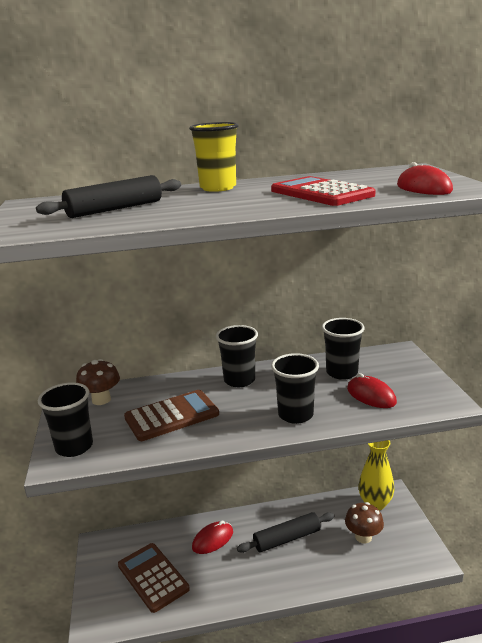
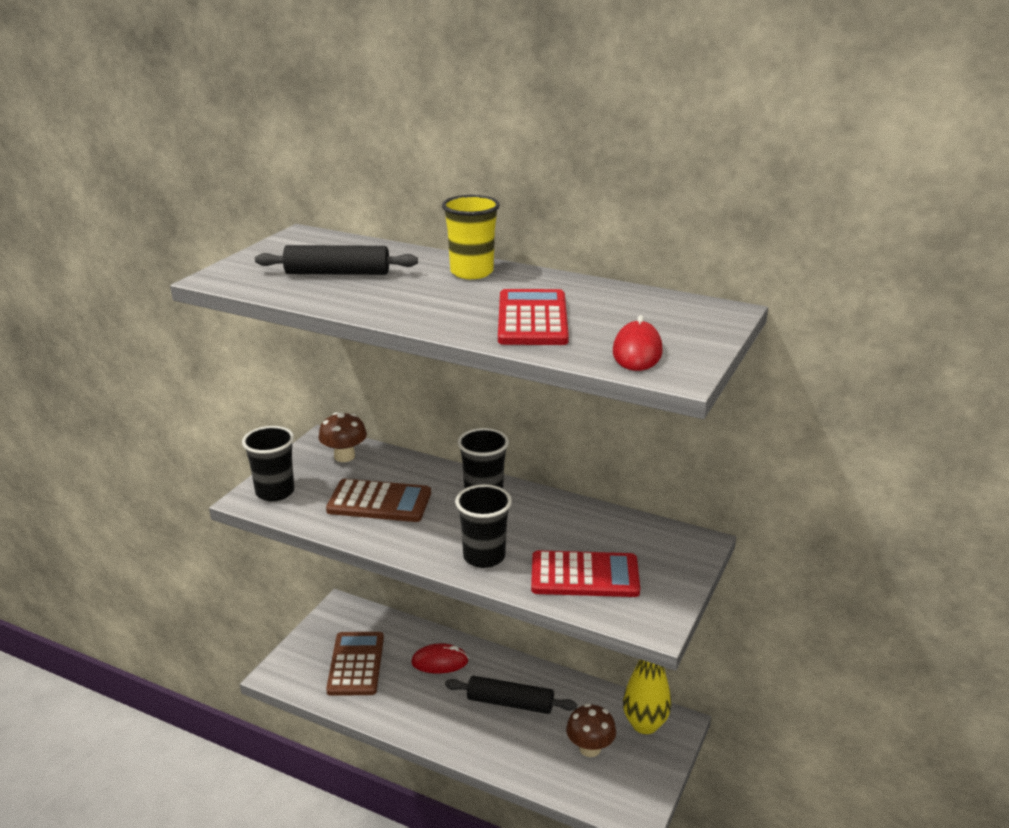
camera: 35 degrees right, 5 degrees up
black cup [322,318,365,380] -> none
red mouse [347,373,397,408] -> red calculator [531,550,640,597]

